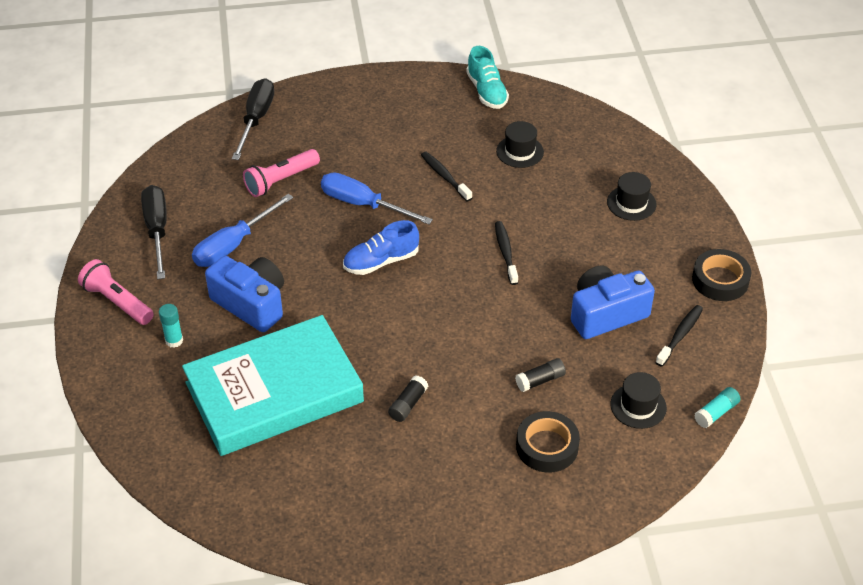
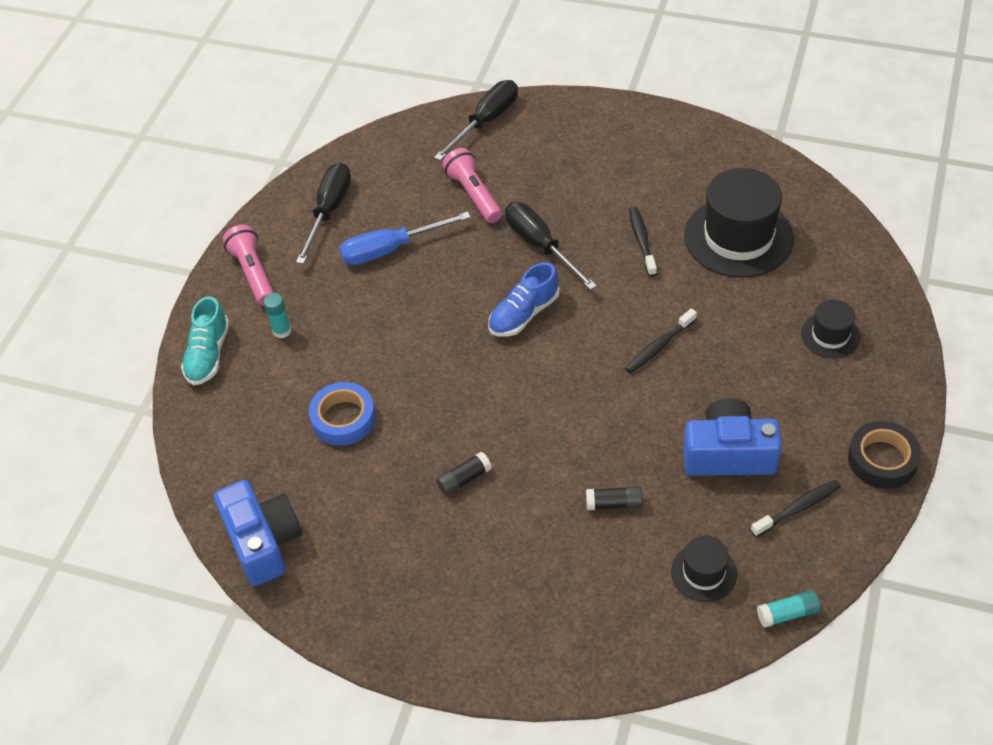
camera: 30 degrees right, 5 degrees up
turquoise book [182,315,364,456] -> blue tape [309,382,376,445]
blue camera [205,256,284,332] -> blue camera moved to [214,480,302,586]
pink flashlight [243,149,320,197] -> pink flashlight turned 75 degrees clockwise [442,148,502,223]
blue screwdriver [321,172,433,224] -> black screwdriver [505,202,597,290]
blue shoe [343,220,419,275] -> blue shoe turned 45 degrees counterclockwise [488,262,560,337]
turquoise shoe [466,46,509,109] -> turquoise shoe moved to [181,296,229,385]
black toothbrush [495,221,518,285] -> black toothbrush turned 150 degrees counterclockwise [625,308,697,374]
black hat [496,121,544,168] -> black hat [684,168,794,278], size x1.98
black tape [516,411,580,472] -> none

